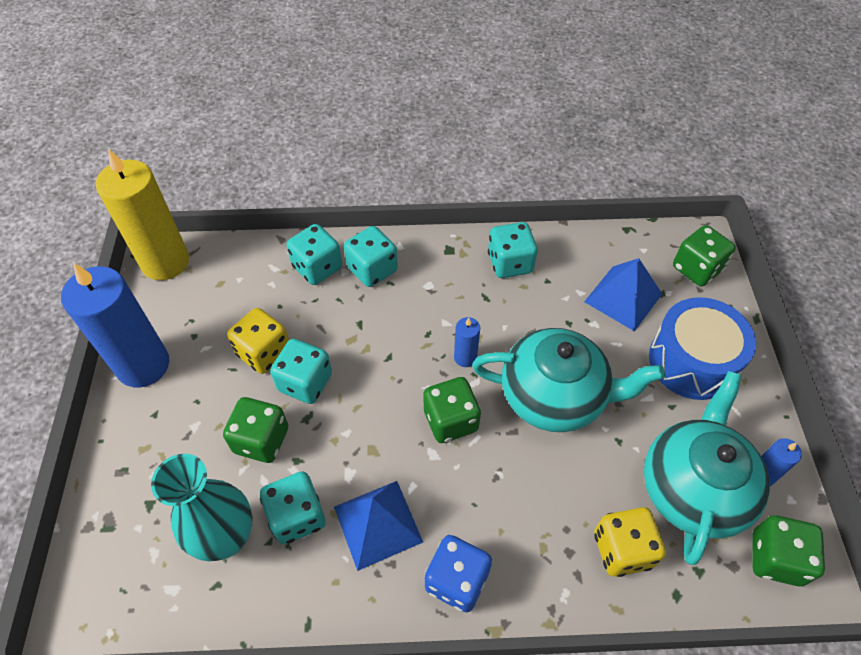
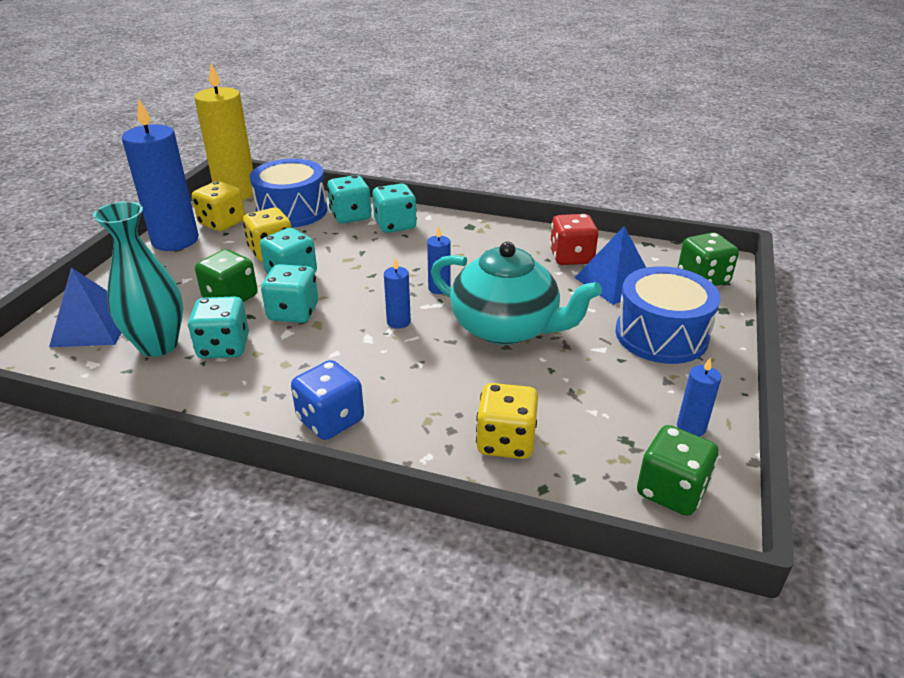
camera: 20 degrees right, 20 degrees down
blue pyramid [334,481,423,571] -> blue pyramid moved to [49,267,121,347]
green dice [423,377,481,443] -> blue candle [384,258,411,329]
turquoise dice [488,222,538,278] -> turquoise dice moved to [261,264,318,323]
turquoise teapot [644,371,770,565] -> none
none -> yellow dice [192,181,245,231]
none -> blue drum [250,159,328,228]
none -> red dice [550,214,598,265]

